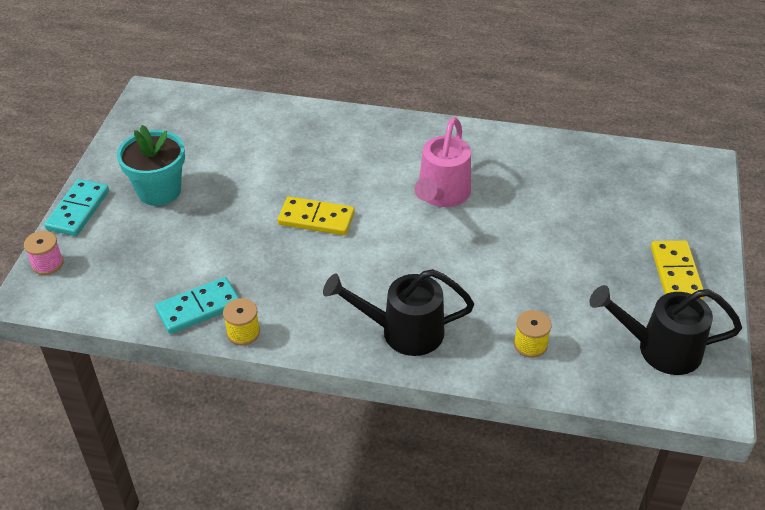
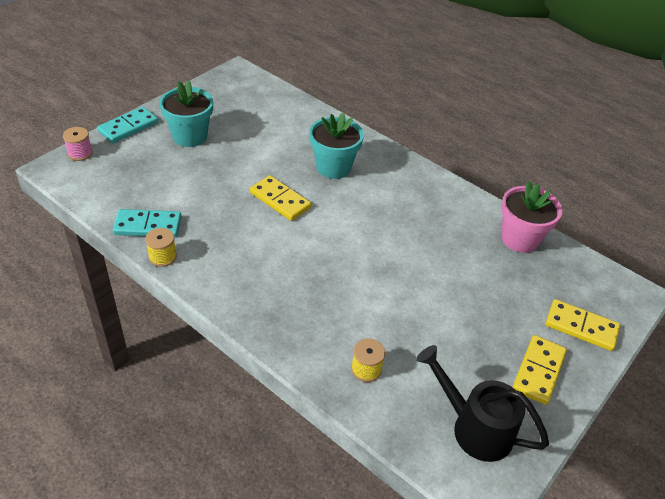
camera: 25 degrees right, 0 degrees up
black watering can [323,269,474,356] -> none
pink watering can [415,117,471,207] -> none
none -> turquoise flower pot [309,112,364,179]
none -> pink flower pot [501,181,562,253]
none -> yellow domino [545,299,620,351]

